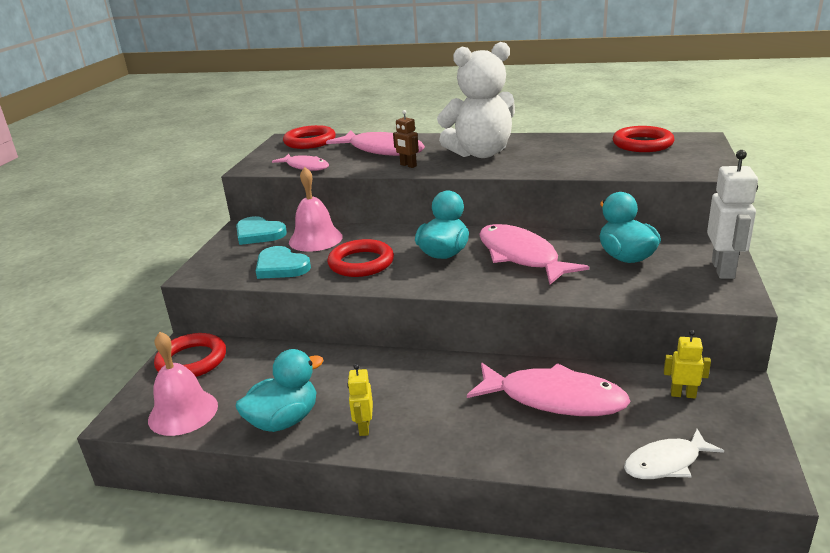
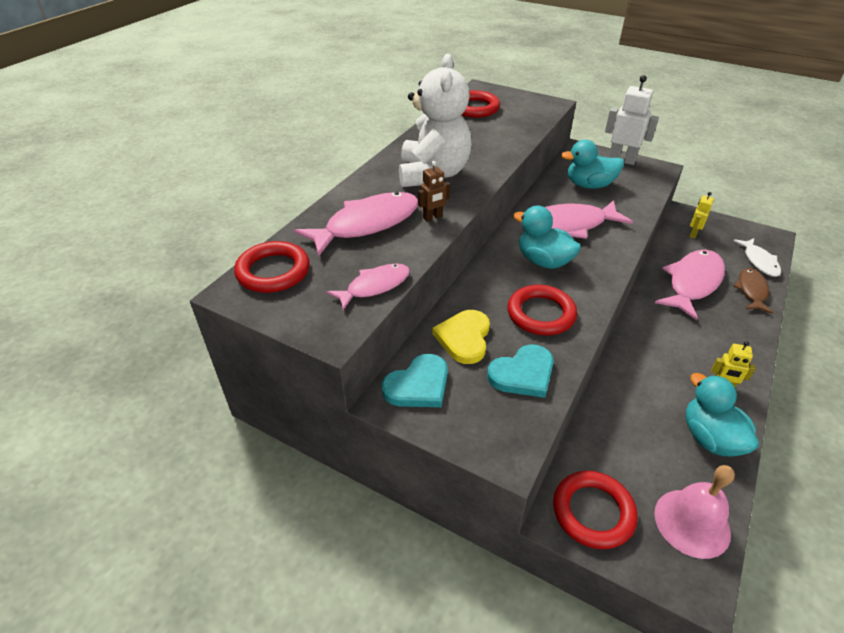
camera: 75 degrees left, 15 degrees up
pink bell [289,167,343,252] -> yellow heart [432,310,490,364]
none -> brown fish [734,268,773,314]

